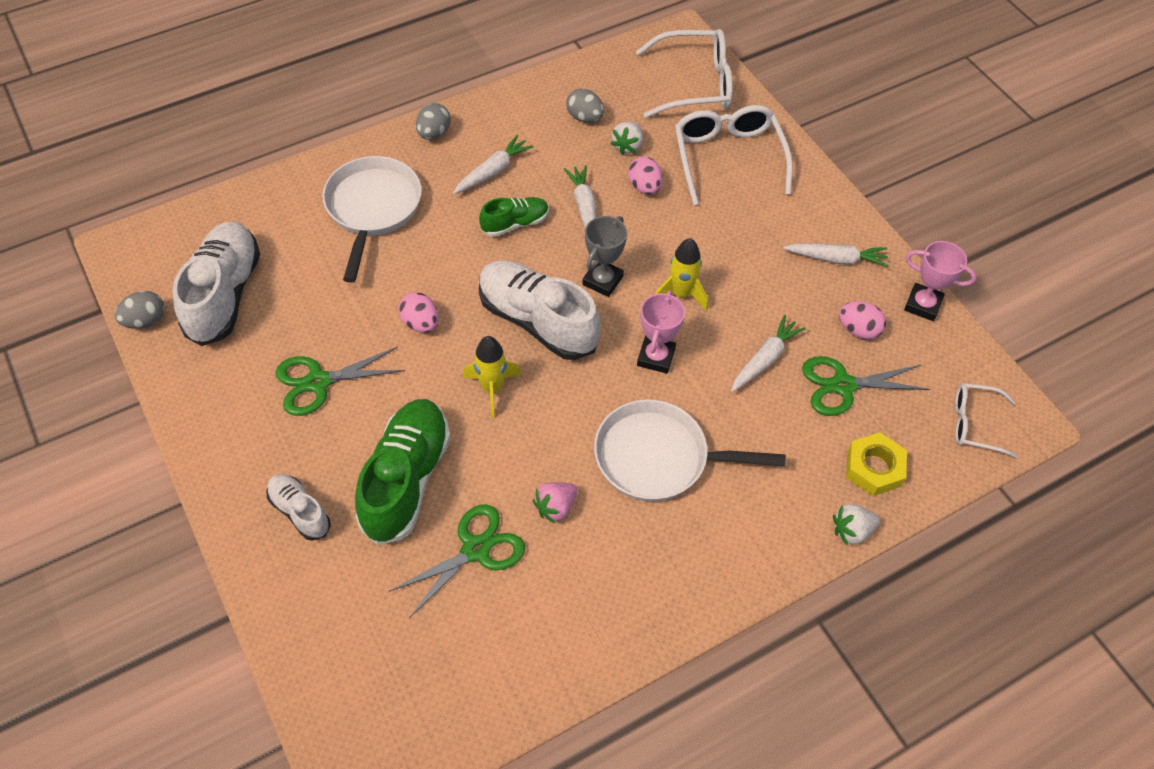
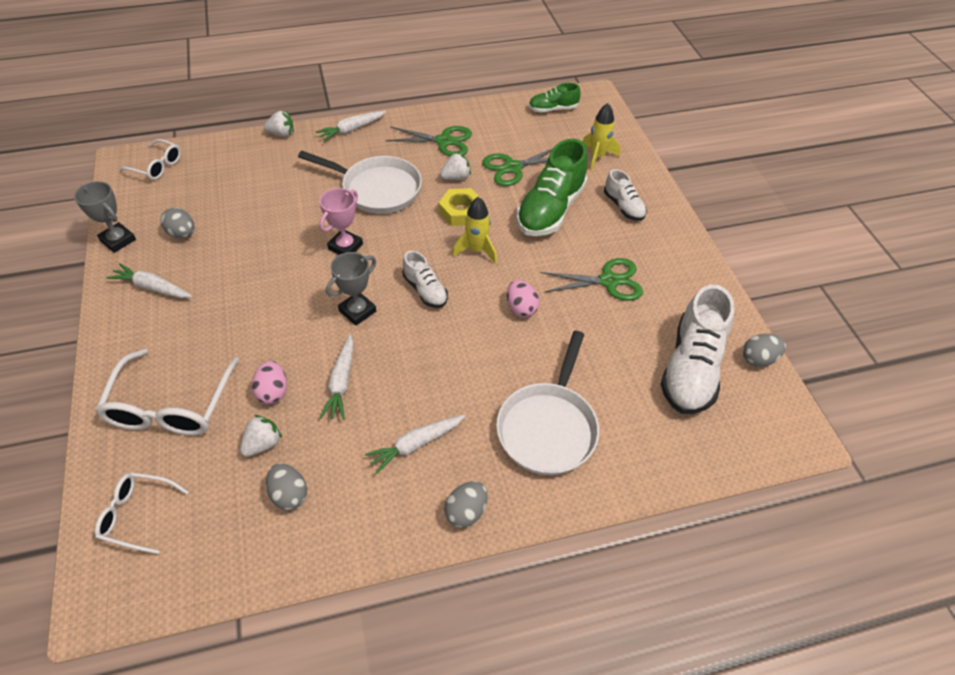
camera: 165 degrees left, 5 degrees down
green shoe [479,197,549,237] -> green shoe moved to [528,83,581,113]
white shoe [479,260,600,360] -> white shoe [403,251,448,308], size x0.53
pink strawberry [533,482,577,524] -> white strawberry [440,153,471,180]
white glasses [636,29,733,118] -> white glasses [95,472,189,554], size x0.58
yellow rocket [655,238,708,311] -> yellow rocket moved to [583,103,620,171]
white carrot [731,315,806,393] -> white carrot moved to [316,111,386,142]
green scissors [802,356,931,416] -> green scissors moved to [386,126,472,156]
pink egg [839,301,886,339] -> grey egg [161,208,194,238]
yellow nut [846,432,907,496] -> yellow nut moved to [439,188,479,226]
pink trophy [904,241,976,321] -> grey trophy [74,181,136,253]

